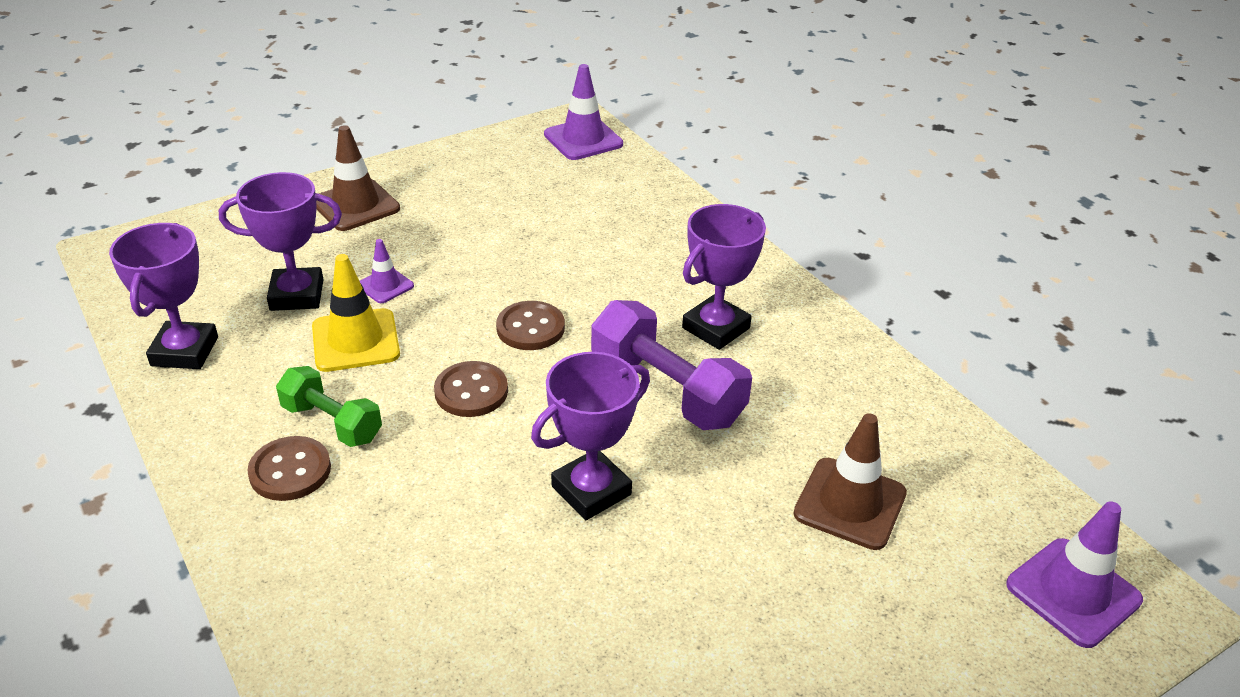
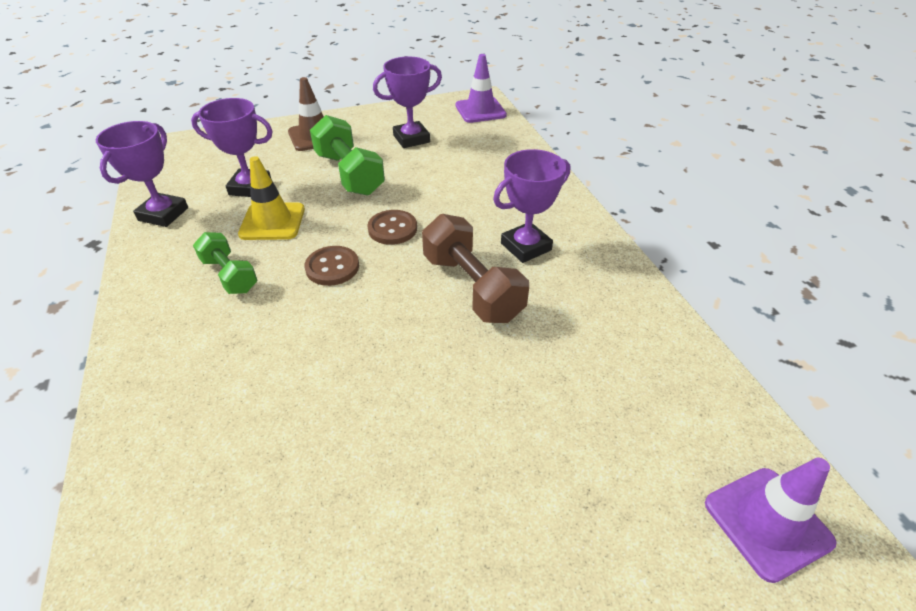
camera: 15 degrees right, 5 degrees up
brown button [247,436,331,501] -> none
purple traffic cone [360,239,414,303] -> none
purple trophy [531,352,650,520] -> purple trophy moved to [373,56,442,148]
purple dumbbell [591,300,752,430] -> brown dumbbell [422,214,529,323]
brown traffic cone [793,413,907,550] -> none
none -> green dumbbell [310,115,385,196]

